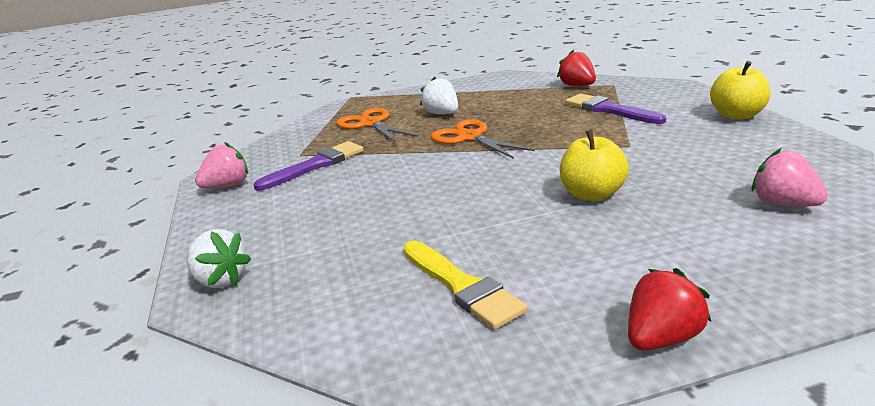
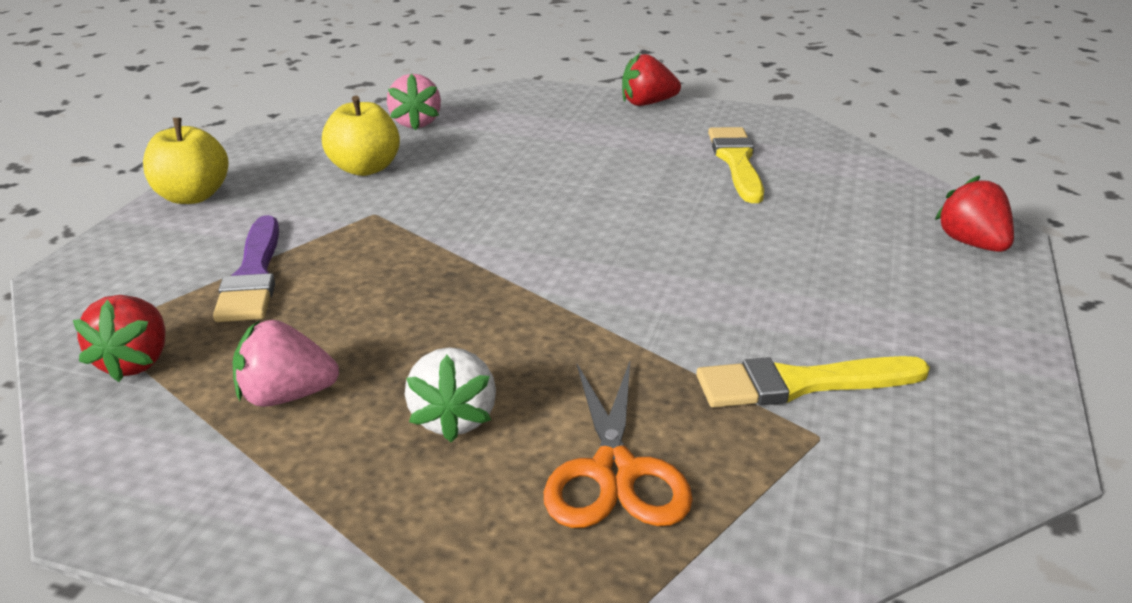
camera: 150 degrees left, 5 degrees up
white strawberry [186,229,251,288] -> red strawberry [935,175,1014,252]
pink strawberry [195,142,248,189] -> pink strawberry moved to [233,320,339,407]
purple brush [253,141,363,191] -> yellow brush [696,356,930,408]
orange scissors [431,119,535,159] -> none
yellow apple [560,129,629,201] -> yellow apple moved to [322,96,400,176]

